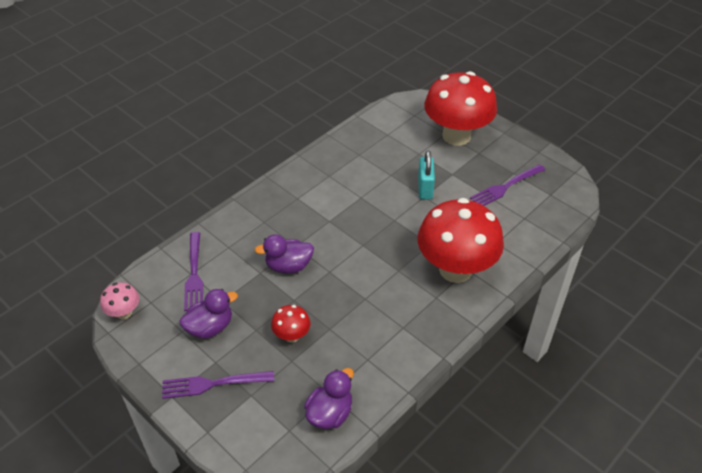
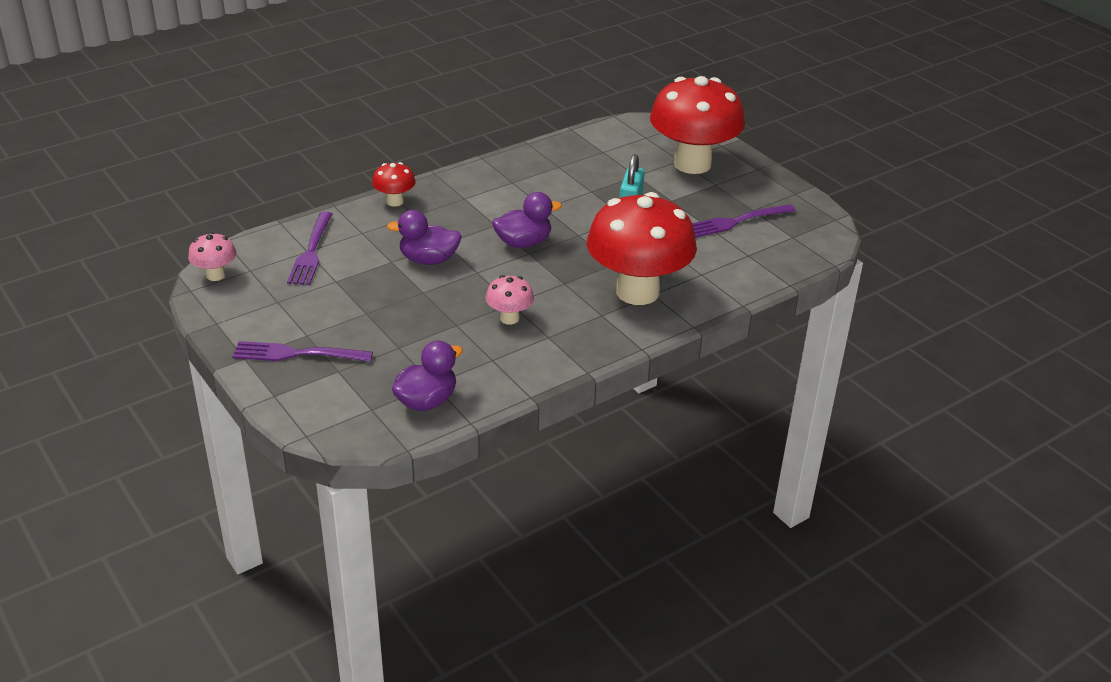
camera: 10 degrees right, 10 degrees down
purple duck [180,289,238,339] -> purple duck moved to [492,192,562,248]
red mushroom [271,305,310,343] -> red mushroom moved to [372,162,416,207]
none -> pink mushroom [485,275,534,325]

